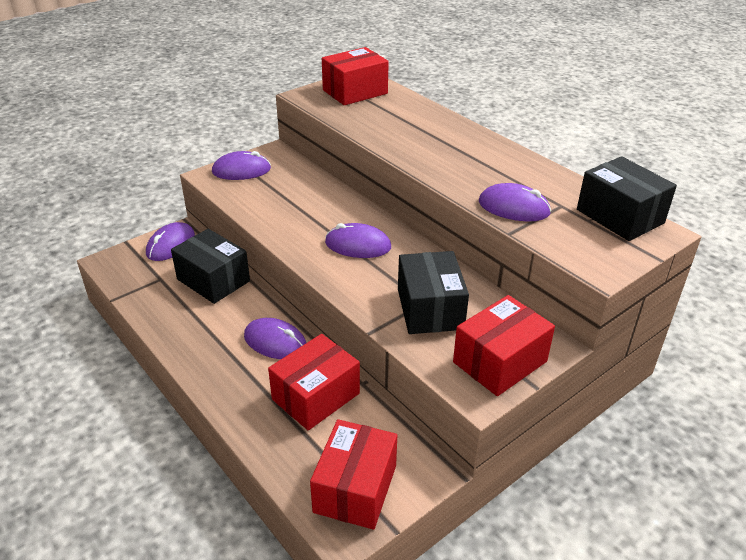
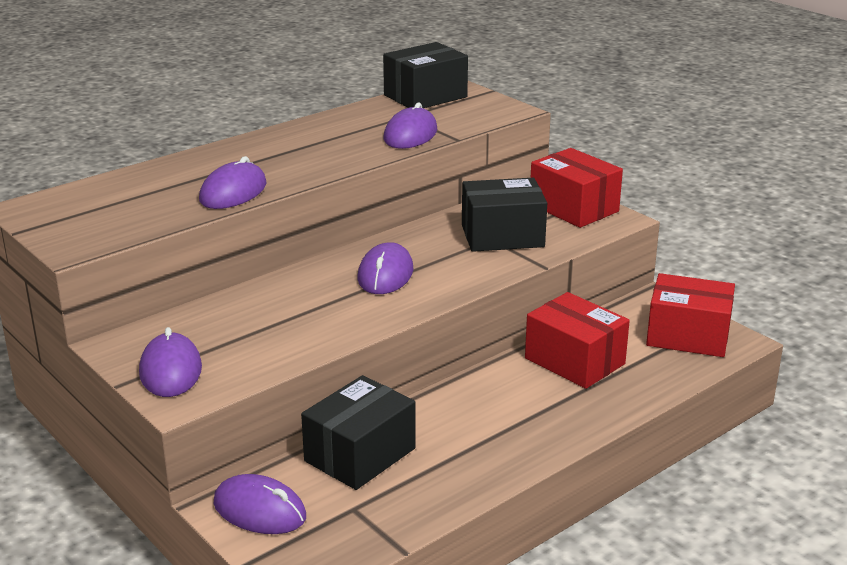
camera: 90 degrees left, 10 degrees down
purple mouse [244,318,306,359] -> purple mouse moved to [199,156,267,209]
red box [322,47,389,105] -> none

